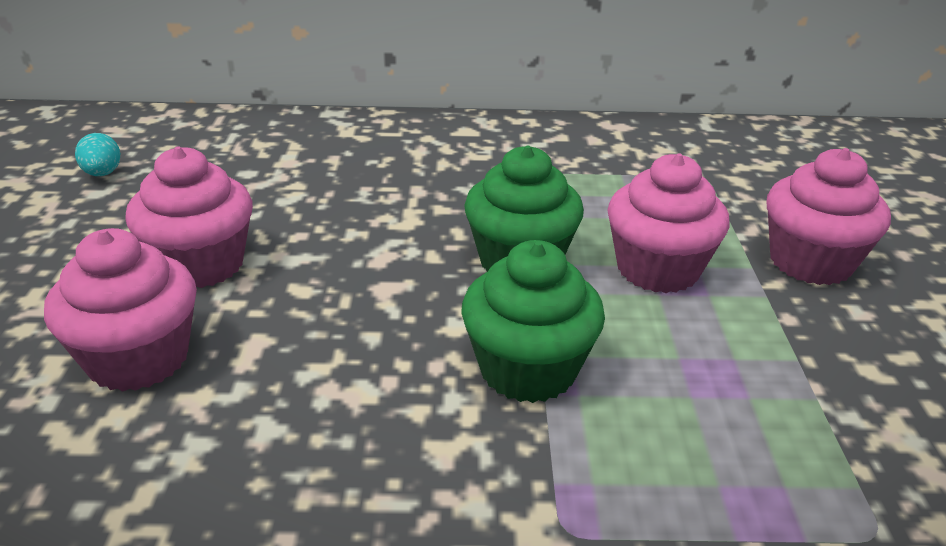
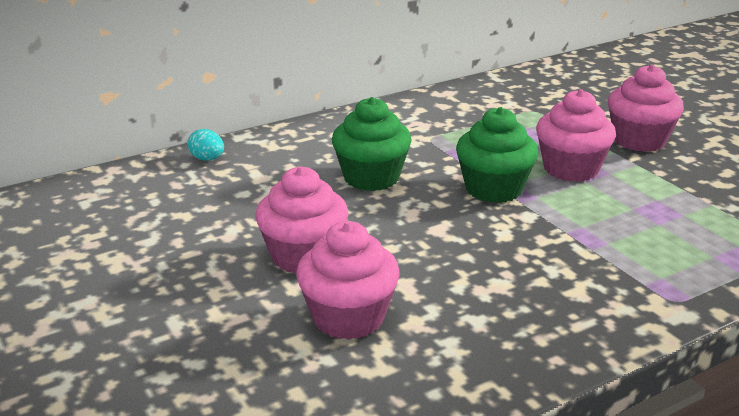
camera: 30 degrees left, 5 degrees down
turquoise egg [75,133,120,176] -> turquoise egg moved to [187,129,224,161]
green cupcake [461,240,605,403] -> green cupcake moved to [332,97,412,191]

